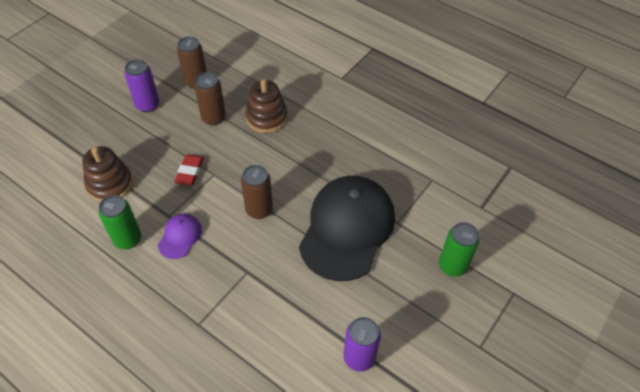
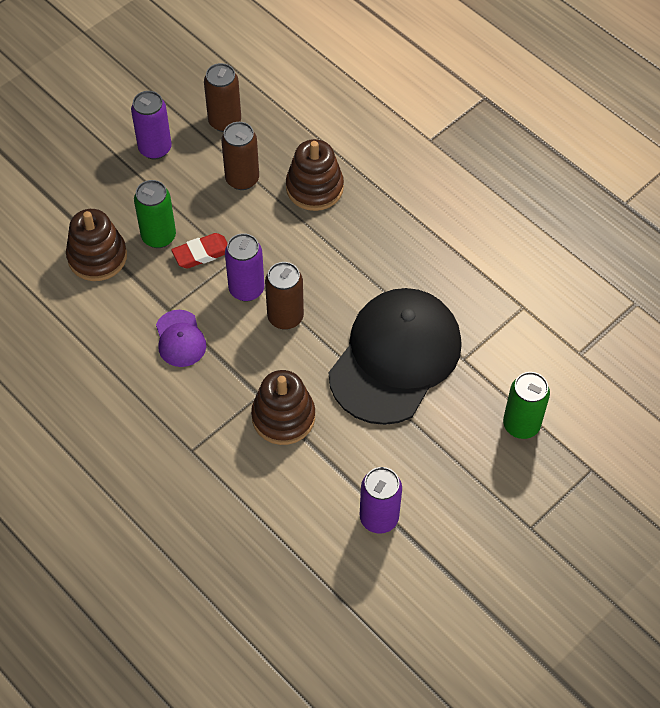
camera: 10 degrees right, 5 degrees up
green can [99,195,141,249] -> green can moved to [134,180,176,248]
purple cap [158,214,202,259] -> purple cap turned 135 degrees clockwise [156,310,206,367]
red eraser [174,154,204,186] -> red eraser turned 45 degrees clockwise [171,233,228,269]
none -> purple can [225,233,265,301]
none -> brown stacking toy [251,370,315,445]

